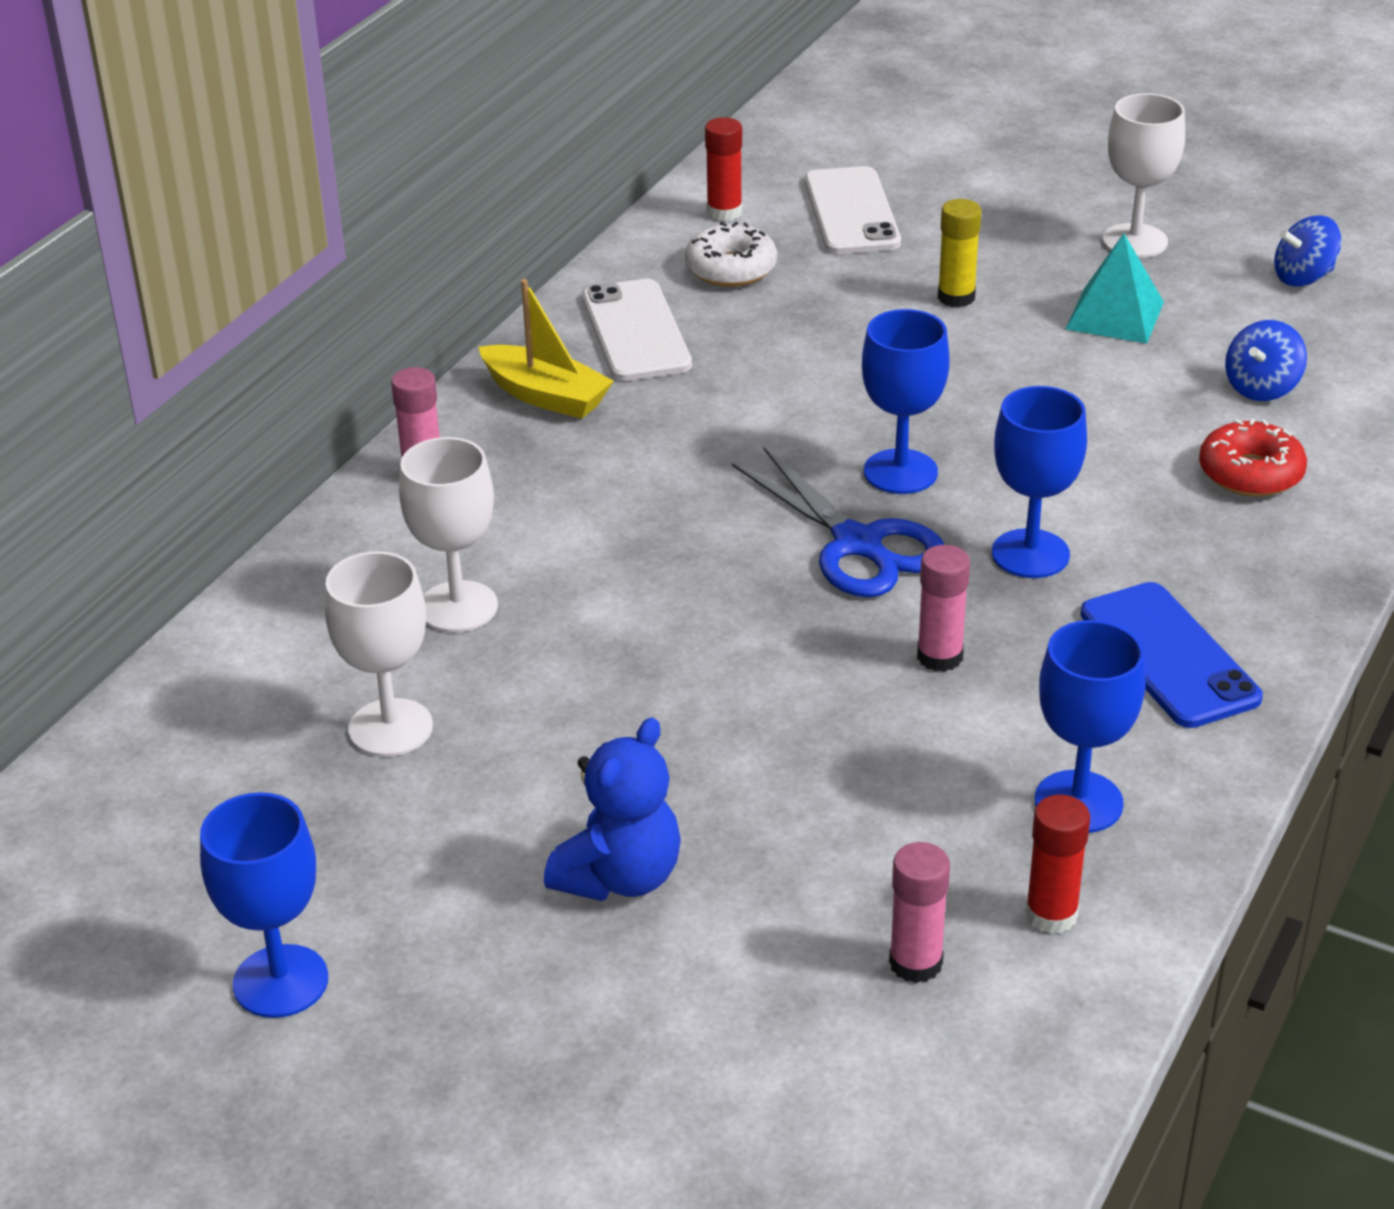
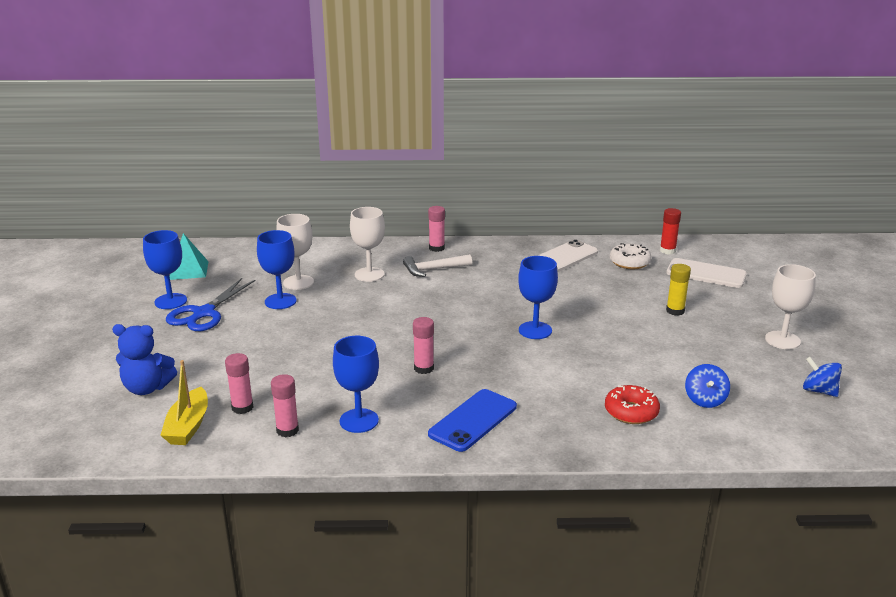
camera: 60 degrees right, 10 degrees down
yellow boat [479,279,614,419] -> yellow boat moved to [160,360,208,445]
blue teddy bear [544,718,681,901] -> blue teddy bear moved to [112,324,177,395]
blue scissors [732,447,945,597] -> blue scissors moved to [166,278,256,331]
white phone [805,166,901,254] -> white phone turned 60 degrees clockwise [666,258,747,288]
blue goblet [992,386,1087,578] -> blue goblet moved to [257,230,297,309]
red glue stick [1025,794,1090,934] -> pink glue stick [271,374,299,437]
turquoise pyramid [1066,233,1164,343] -> turquoise pyramid moved to [169,233,208,280]
blue spinning top [1225,320,1307,401] -> blue spinning top turned 90 degrees counterclockwise [685,364,730,408]
none -> white hammer [403,254,472,277]

